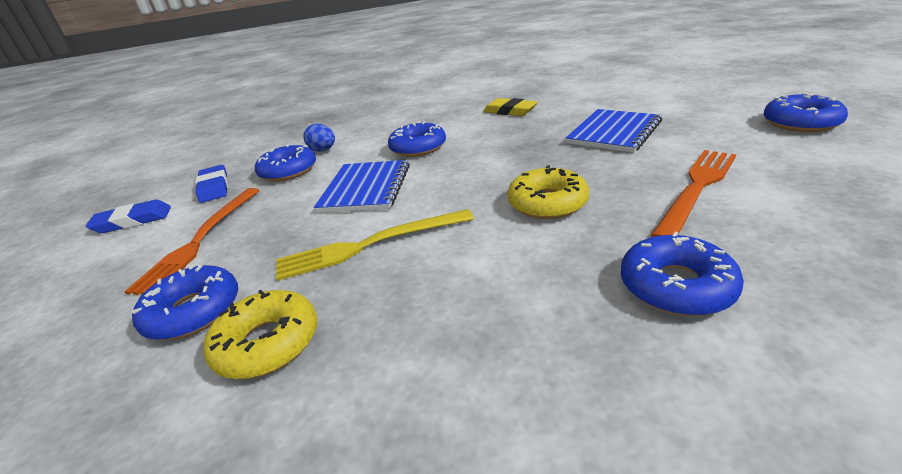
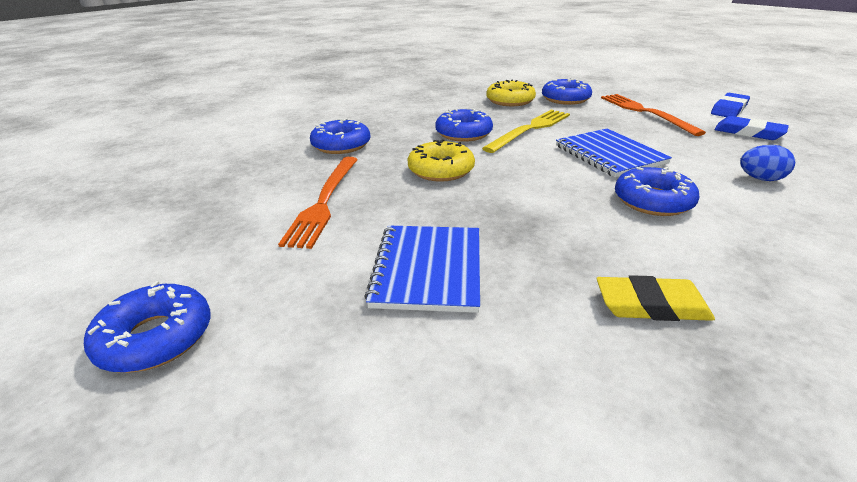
camera: 145 degrees right, 0 degrees up
blue donut [255,145,316,182] -> blue donut moved to [435,109,493,142]

